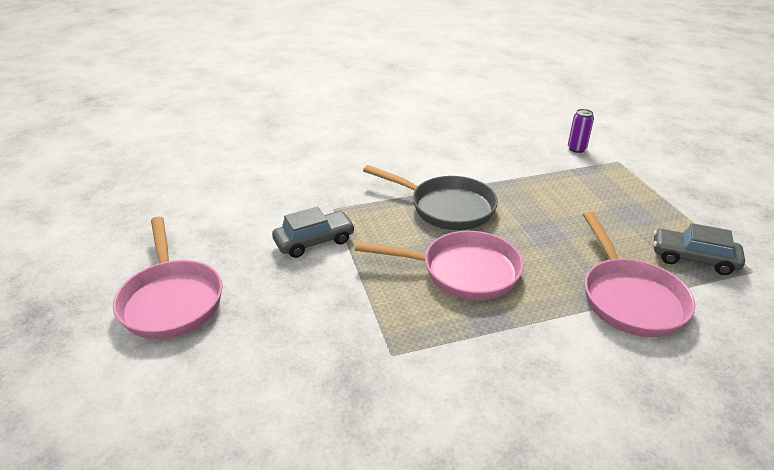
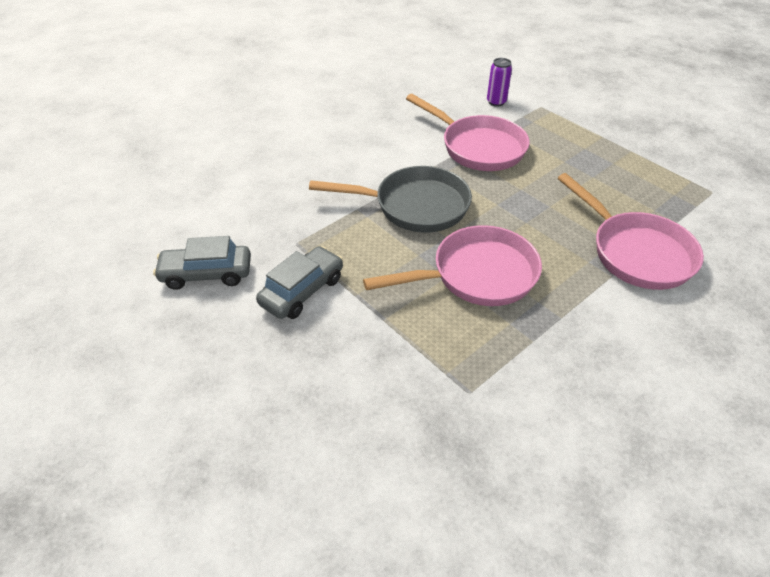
camera: 25 degrees left, 10 degrees up
pink pan [113,217,222,339] -> pink pan moved to [406,94,530,171]
grey car [653,223,745,275] -> grey car moved to [153,236,251,290]

